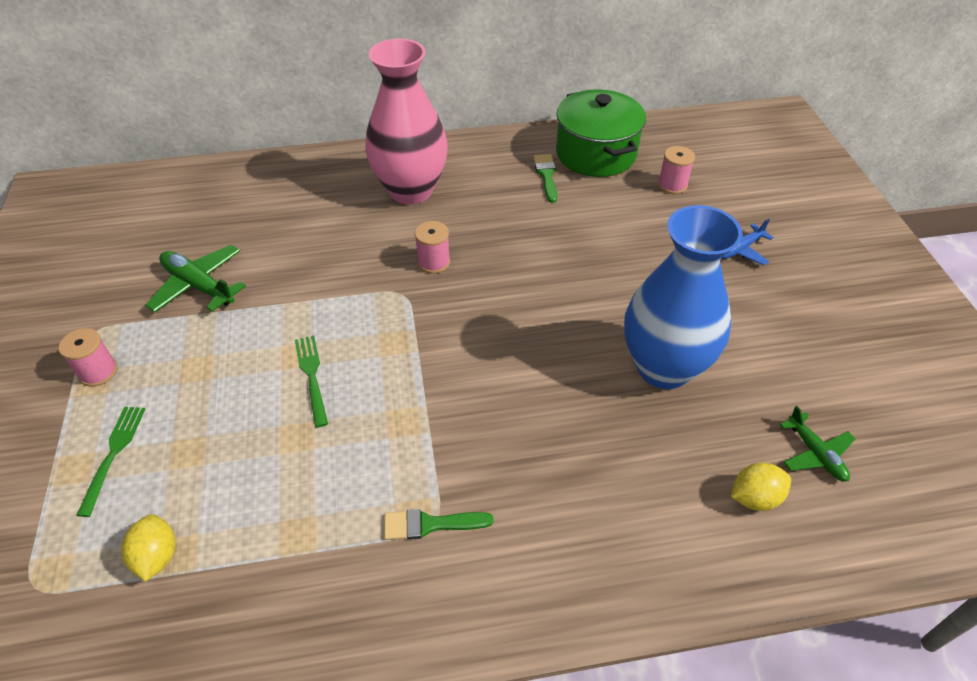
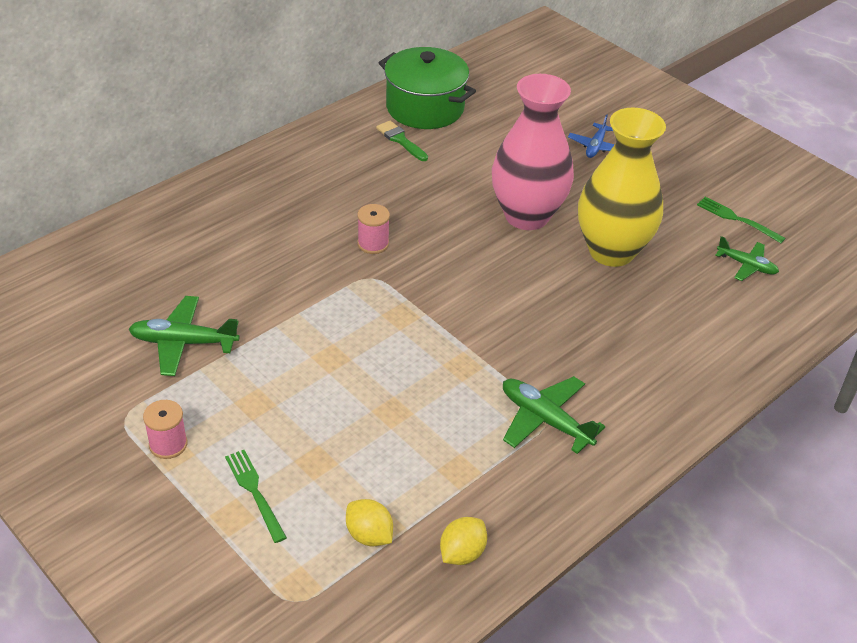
camera: 35 degrees left, 5 degrees down
green fork [295,336,328,428] -> green fork moved to [697,197,785,243]
pink vase [365,39,448,204] -> pink vase moved to [492,74,574,230]
green brush [384,509,494,540] -> green plane [503,376,605,454]
blue vase [624,205,743,389] -> yellow vase [578,107,666,267]
pink spool [658,146,695,194] -> none
yellow lemon [731,463,791,511] -> yellow lemon moved to [440,517,487,565]

